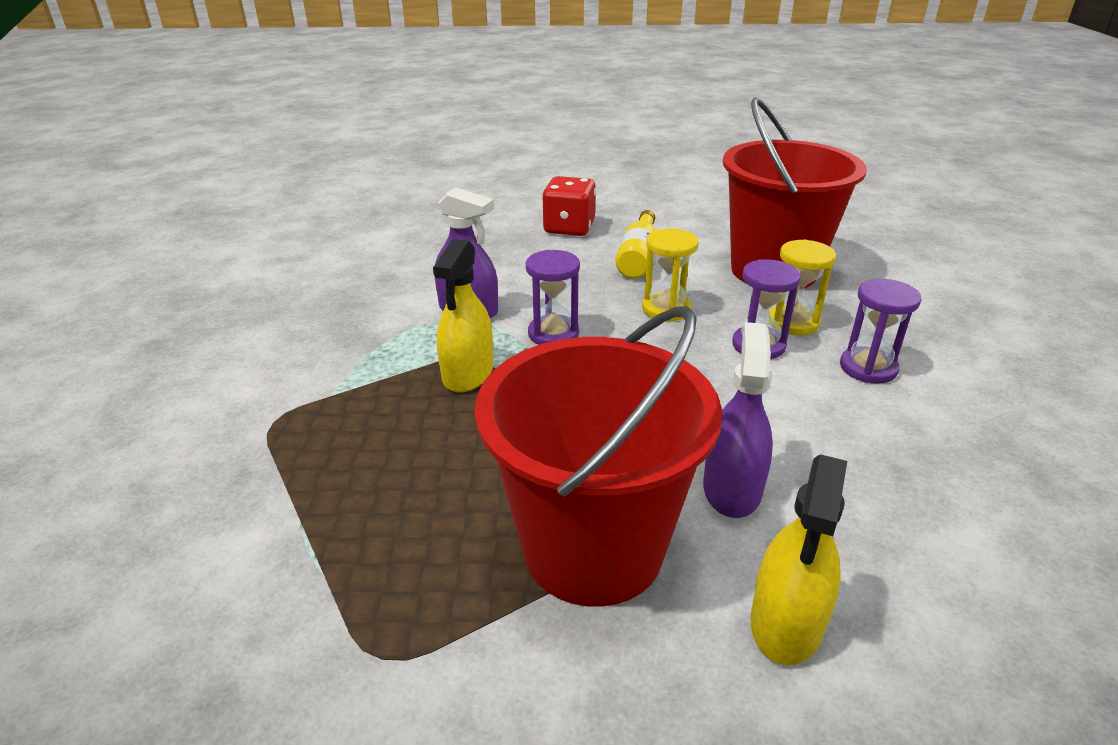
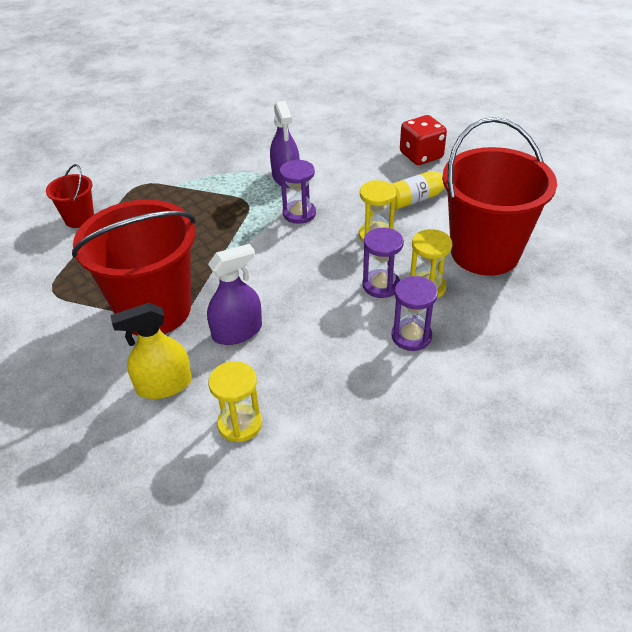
camera: 50 degrees right, 10 degrees up
yellow spray bottle [433,239,494,392] -> none
none -> red bucket [46,164,94,228]
none -> yellow hourglass [208,361,262,442]

